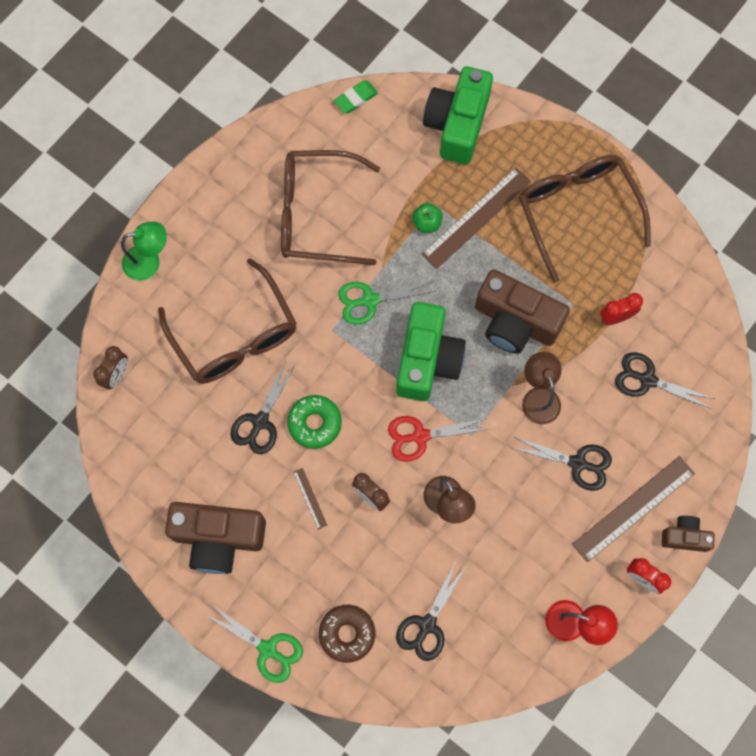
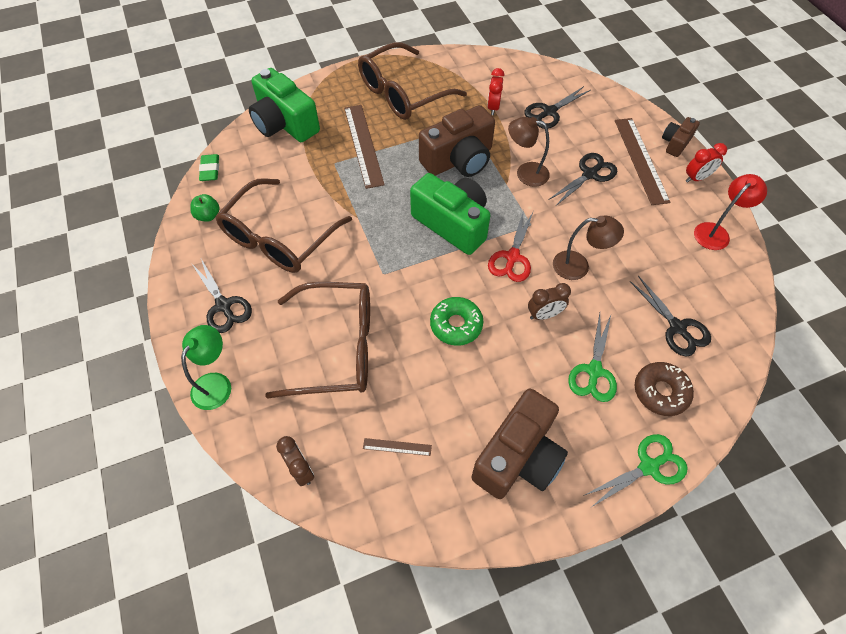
camera: 60 degrees left, 15 degrees down
black scissors [231,360,296,454] -> black scissors moved to [192,259,252,333]
brown ruler [293,468,328,530] -> brown ruler moved to [363,438,432,456]
green scissors [338,281,435,325] -> green scissors moved to [568,313,617,402]
green apple [412,203,443,233] -> green apple moved to [190,194,220,221]
brown glasses [519,155,651,283] -> brown glasses turned 45 degrees counterclockwise [358,42,467,120]

